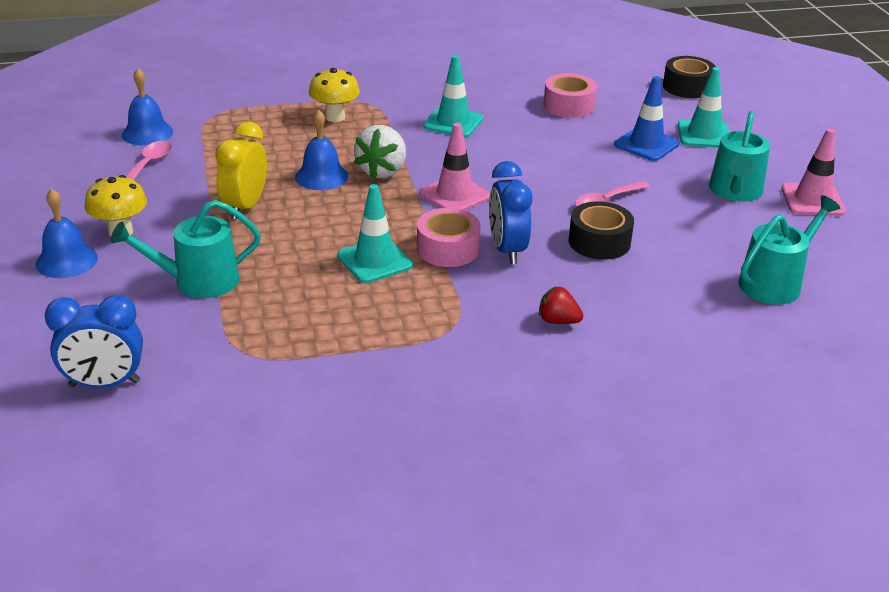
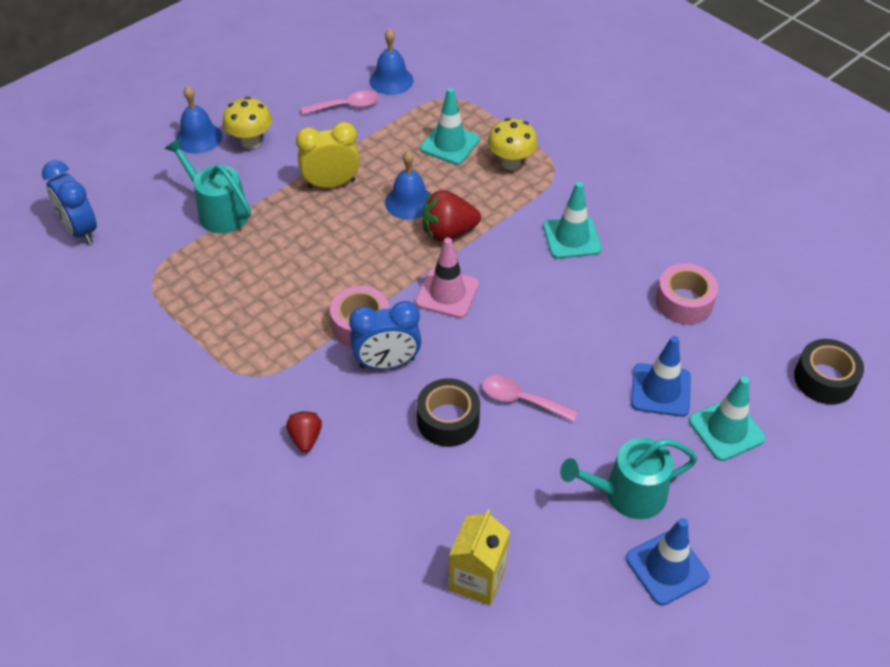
camera: 60 degrees right, 15 degrees up
turquoise traffic cone [337,184,413,283] -> turquoise traffic cone moved to [420,88,480,165]
white strawberry [354,125,406,179] -> red strawberry [422,190,481,241]
blue clock [489,161,532,264] -> blue clock turned 150 degrees counterclockwise [349,301,422,369]
turquoise watering can [738,195,840,305] -> yellow carton [449,510,510,606]
pink traffic cone [781,129,846,216] -> blue traffic cone [626,518,709,606]

